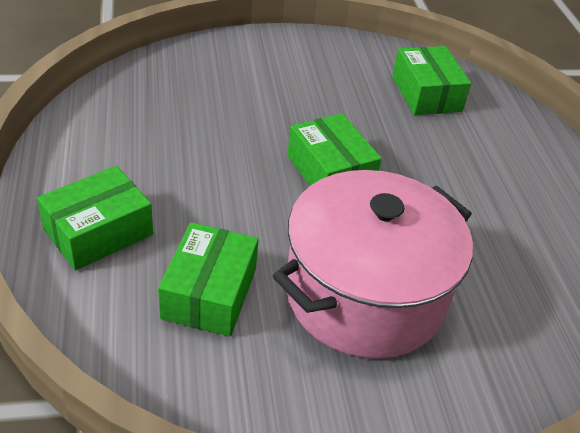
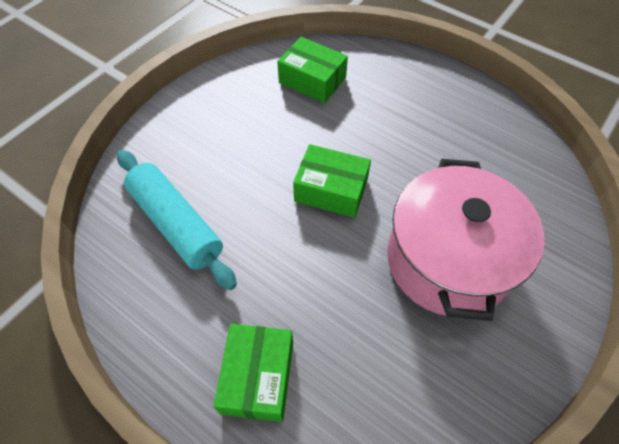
camera: 40 degrees left, 15 degrees up
green box [158,222,259,336] -> none
none -> turquoise rolling pin [117,150,237,290]

